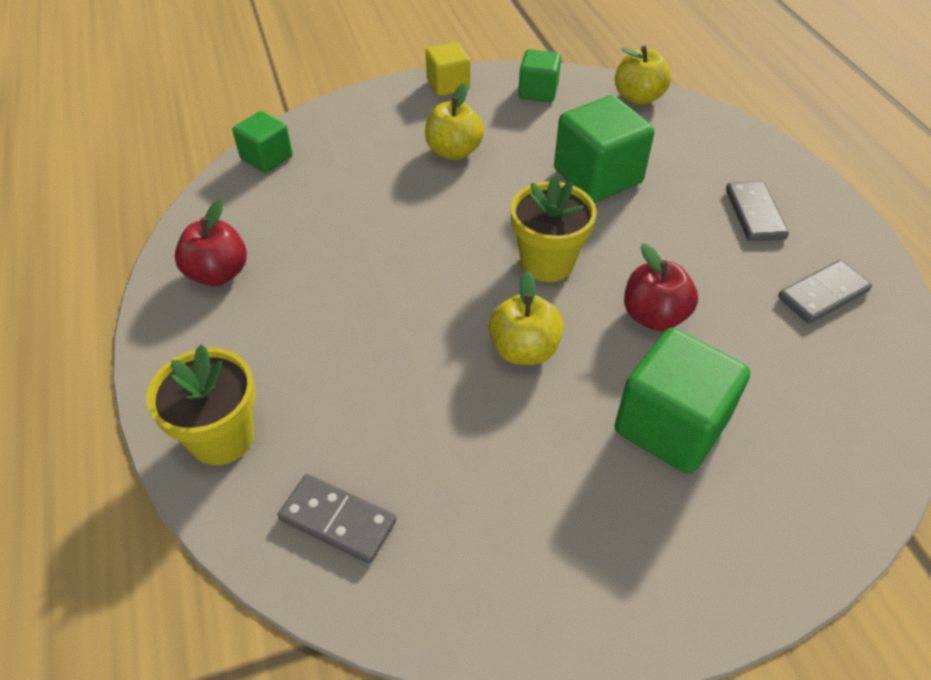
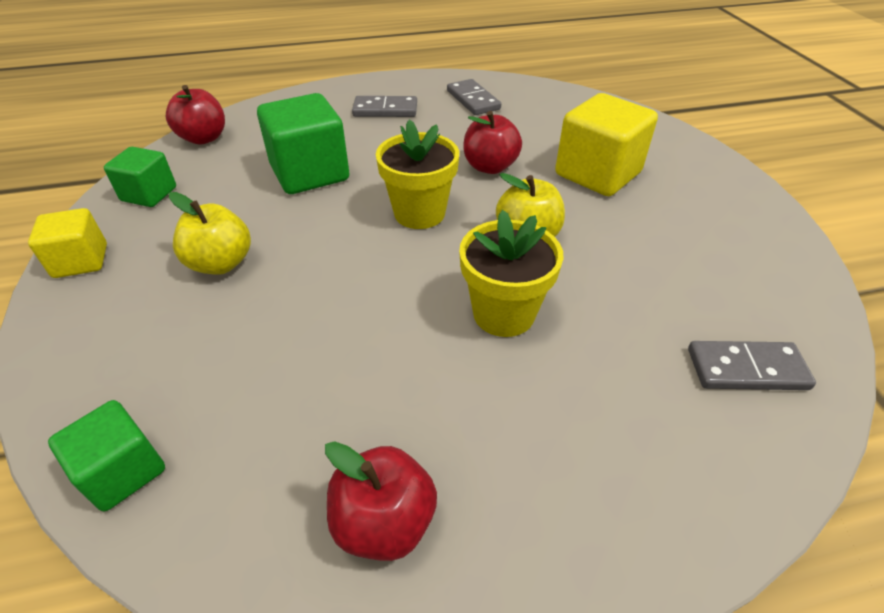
camera: 85 degrees left, 5 degrees down
yellow flower pot [146,344,255,465] -> yellow flower pot moved to [459,210,564,337]
grey domino [278,474,397,563] -> grey domino turned 60 degrees clockwise [688,341,816,390]
yellow apple [615,46,671,105] -> red apple [166,85,225,144]
green cube [615,328,750,474] -> yellow cube [555,93,658,196]

